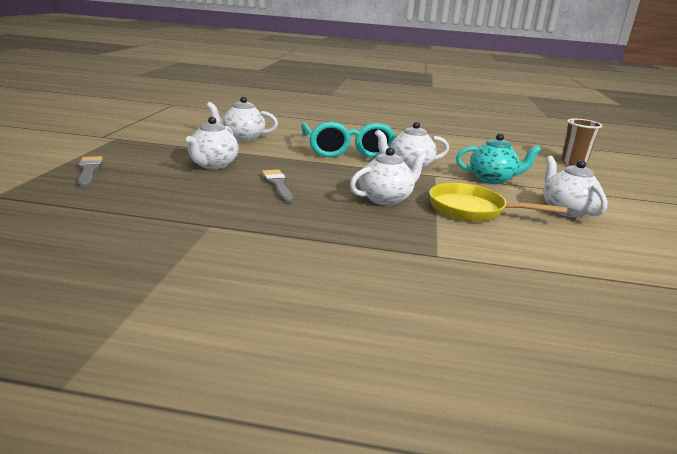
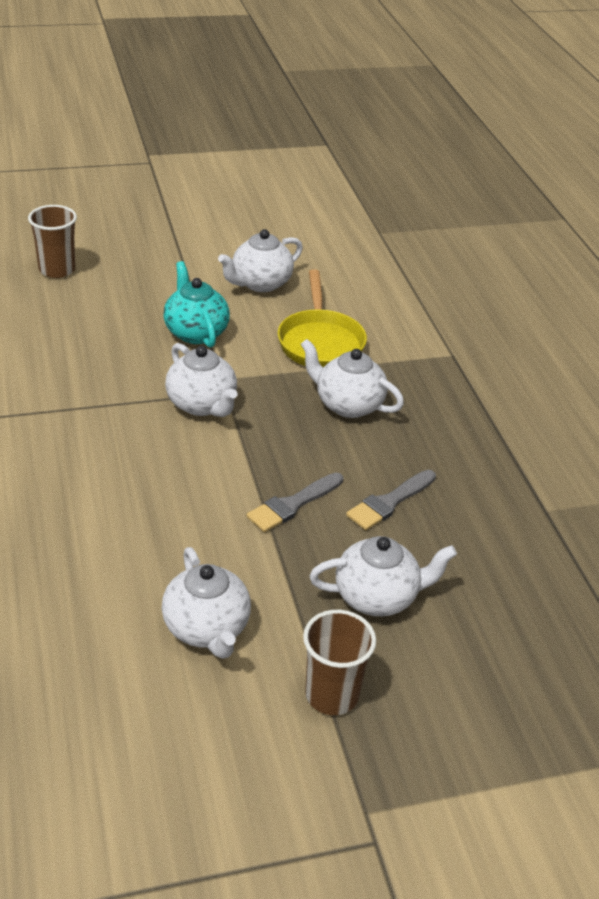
camera: 115 degrees left, 15 degrees up
grey brush [78,156,103,188] -> grey brush moved to [246,473,343,532]
turquoise glasses [301,122,397,158] -> none
none -> brown cup [303,610,376,715]

